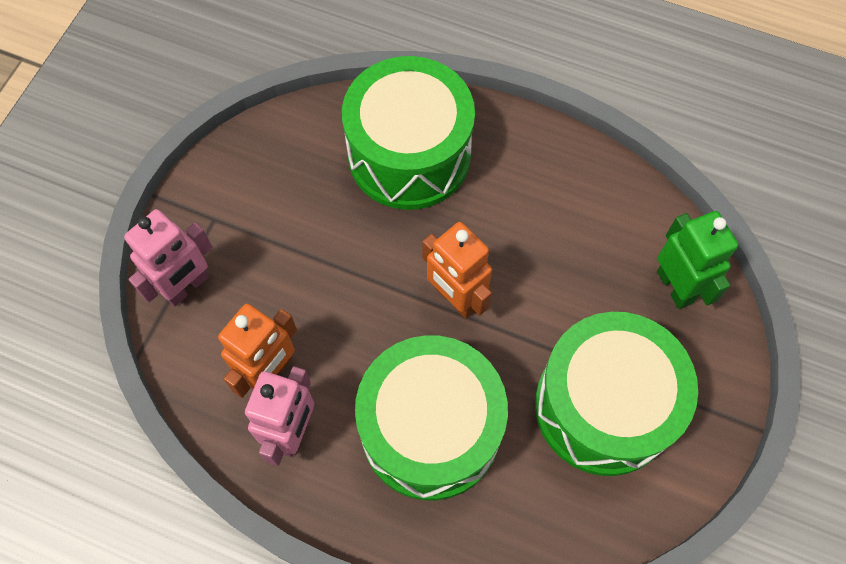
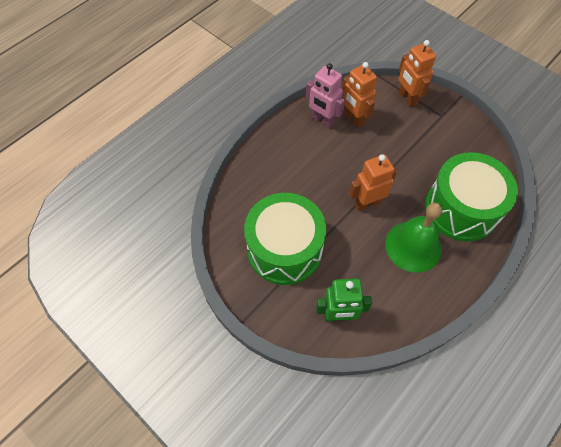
camera: 110 degrees right, 5 degrees down
pink robot [124,209,212,307] -> orange robot [399,40,436,107]
green drum [355,335,508,500] -> none
none -> green bell [385,203,442,273]

